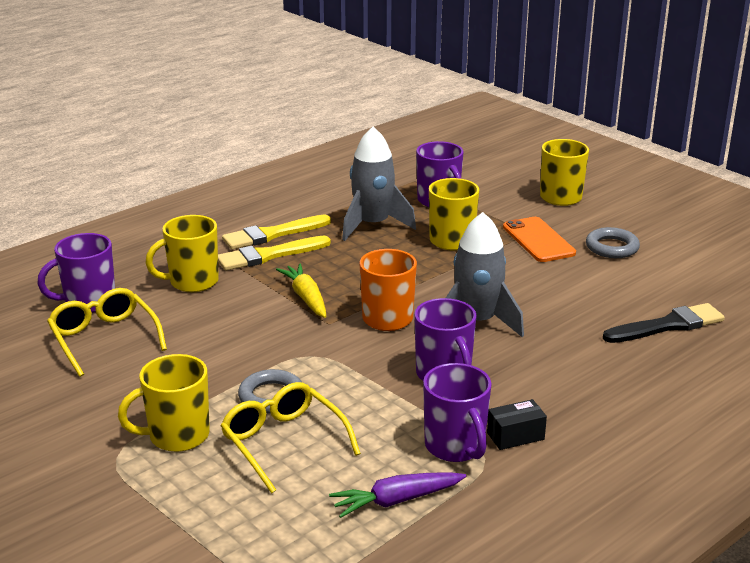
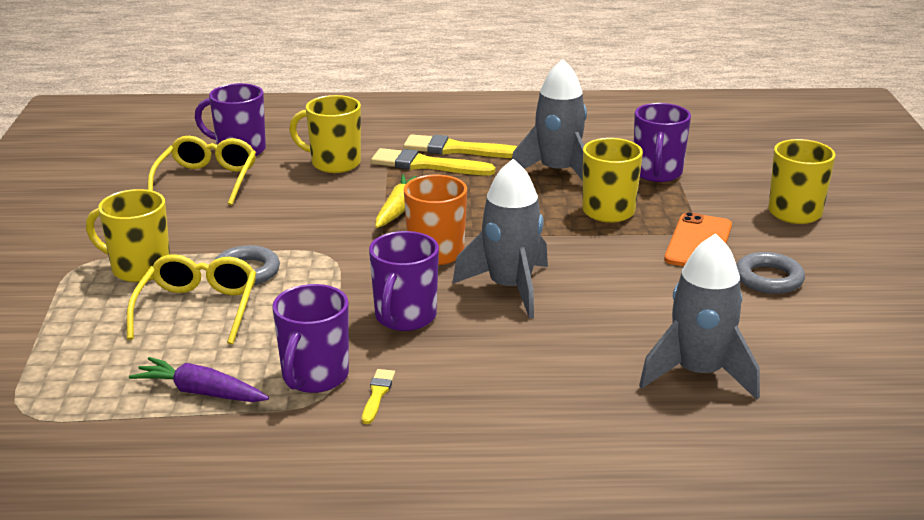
camera: 40 degrees right, 0 degrees up
black box [487,399,547,450] -> yellow brush [362,369,395,424]
black brush [603,303,725,343] -> grey rocket [639,233,760,400]

